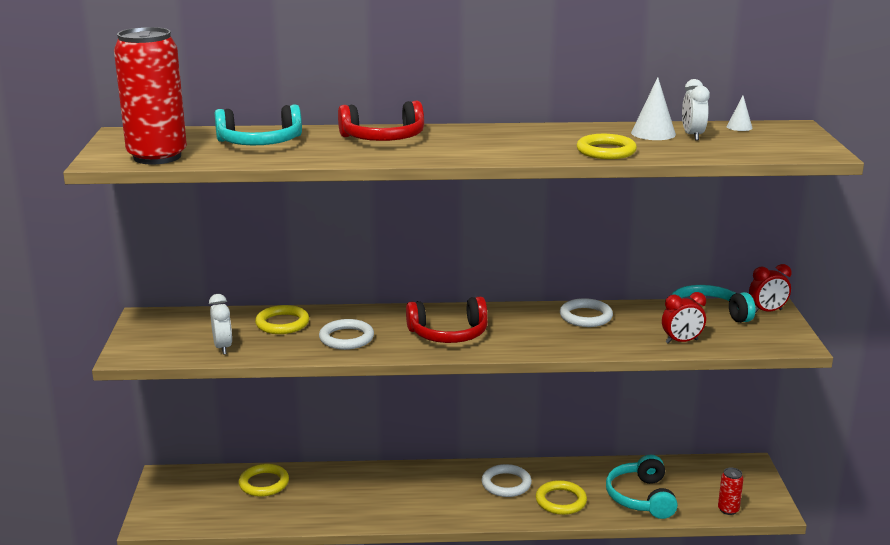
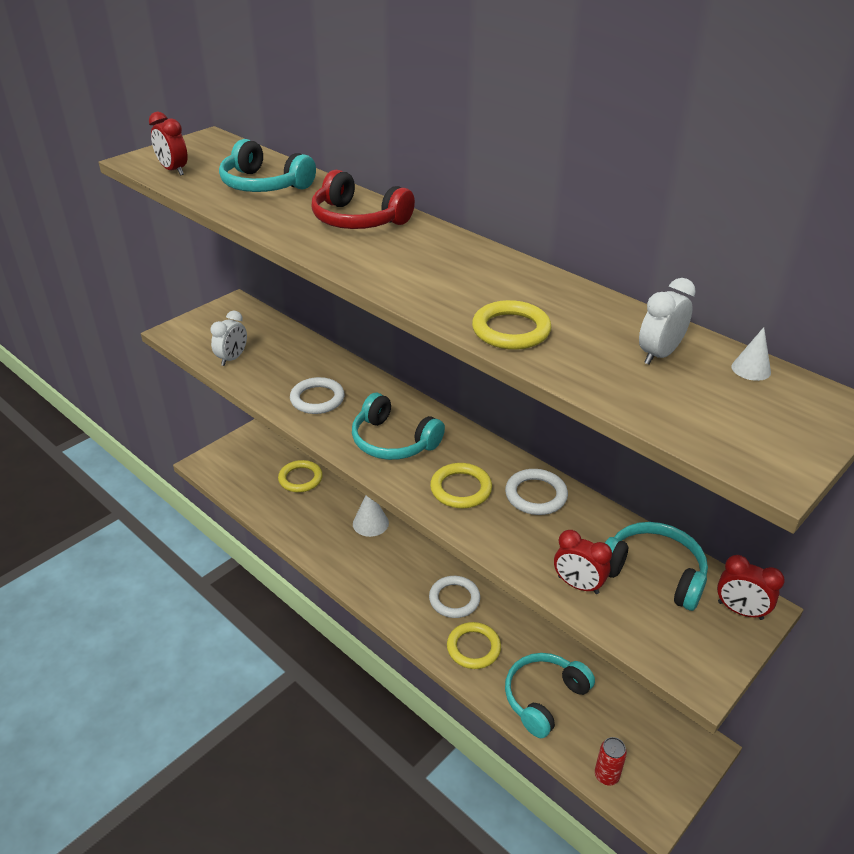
camera: 45 degrees right, 15 degrees up
red can [114,27,187,164] -> red clock [149,112,188,176]
yellow ring [255,305,309,334] -> yellow ring moved to [430,463,492,508]
red headphones [406,297,488,343] -> turquoise headphones [352,393,445,460]
white cone [631,77,676,140] -> white cone moved to [353,496,389,537]

